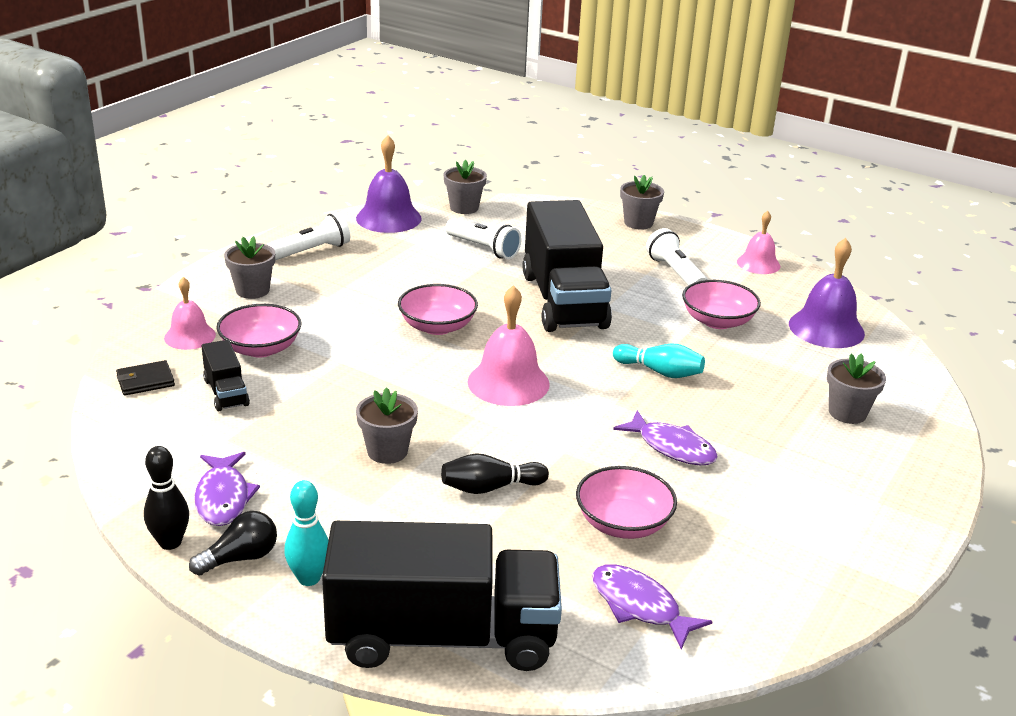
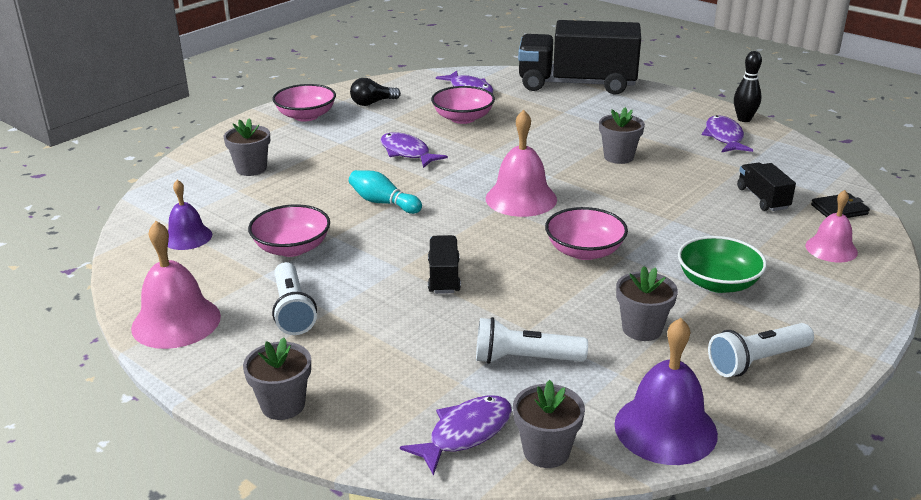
camera: 170 degrees left, 0 degrees up
black light bulb [189,511,277,576] -> black light bulb moved to [350,78,401,106]
pink bowl [216,304,301,358] -> pink bowl moved to [272,84,336,121]
grey flower pot [224,236,275,299] -> grey flower pot moved to [616,266,678,341]
turquoise bowling pin [284,480,328,586] -> none
black bowling pin [441,453,549,494] -> none
white flashlight [446,218,521,259] -> white flashlight turned 45 degrees counterclockwise [476,317,588,364]
black truck [523,200,612,332] -> black truck [428,235,461,294], size x0.44
pink bell [737,211,781,274] -> pink bell [131,221,221,349], size x1.57
purple bell [789,238,865,348] -> purple bell [168,180,212,250], size x0.64
none -> purple fish [400,395,512,476]
none -> green bowl [678,236,767,293]

